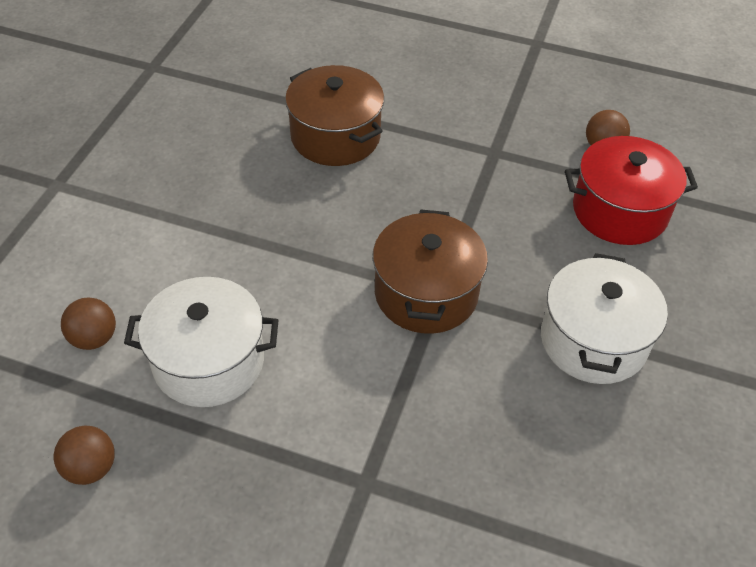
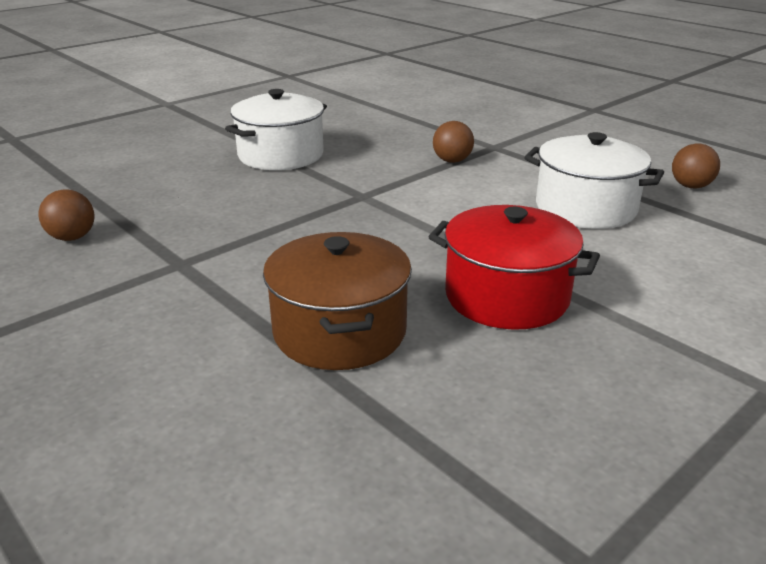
camera: 150 degrees left, 20 degrees down
brown ball [61,298,116,350] -> brown ball moved to [433,121,474,163]
brown pot [373,209,488,334] -> none
red pot [565,136,698,245] -> red pot moved to [429,205,600,330]

